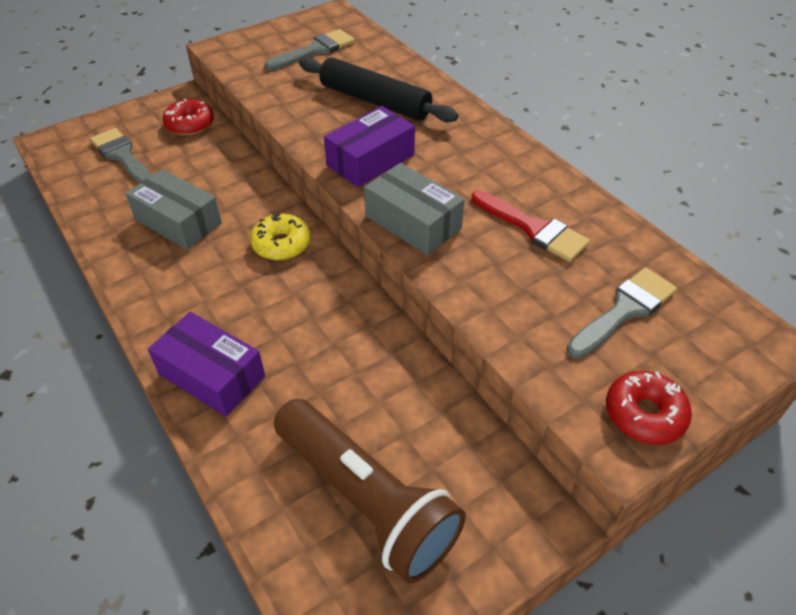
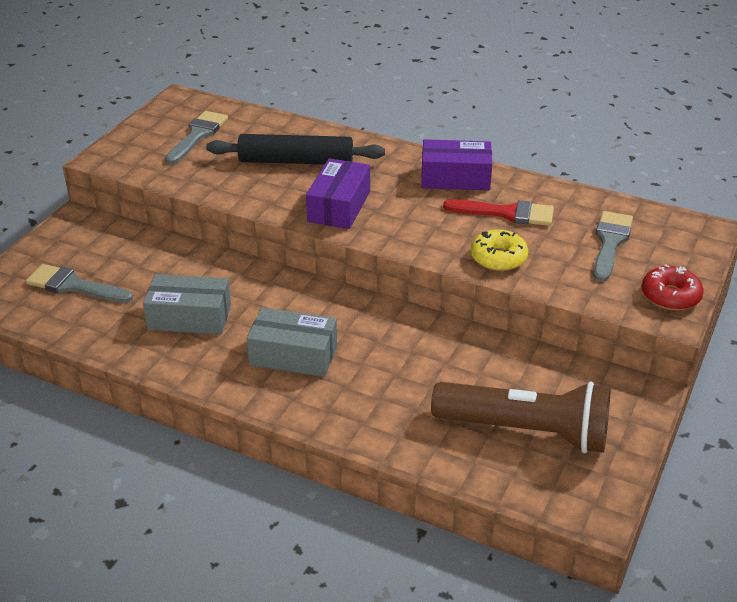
camera: 30 degrees left, 10 degrees down
purple box [148,312,265,417] -> purple box moved to [421,139,492,190]
red donut [163,99,214,135] -> none
yellow donut [250,213,310,260] -> yellow donut moved to [471,229,528,271]
grey box [364,163,465,255] -> grey box moved to [247,307,337,377]

